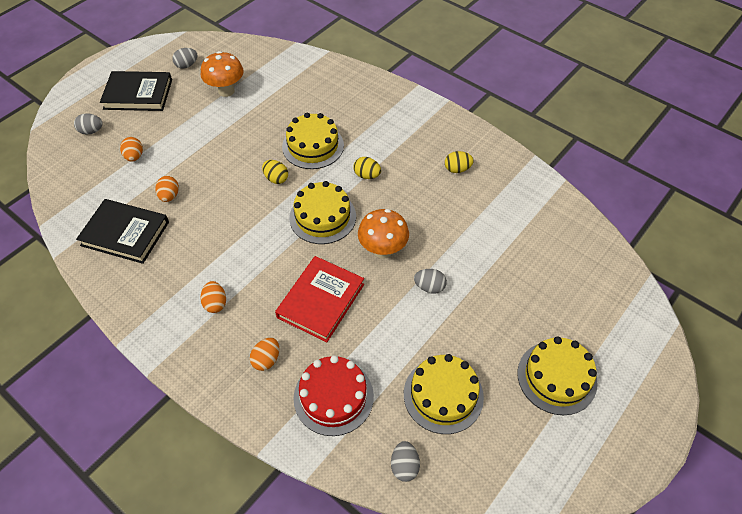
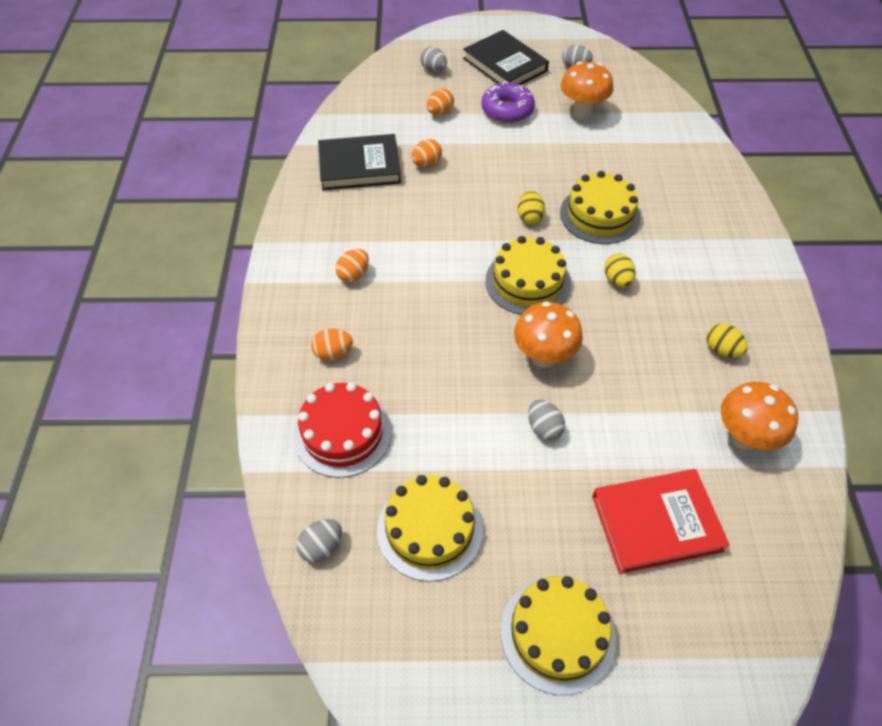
camera: 50 degrees right, 0 degrees up
black book [76,199,169,264] -> black book turned 75 degrees counterclockwise [318,134,401,190]
red book [275,256,364,342] -> red book moved to [592,469,730,574]
none -> purple donut [481,81,535,123]
none -> orange mushroom [721,382,798,450]

